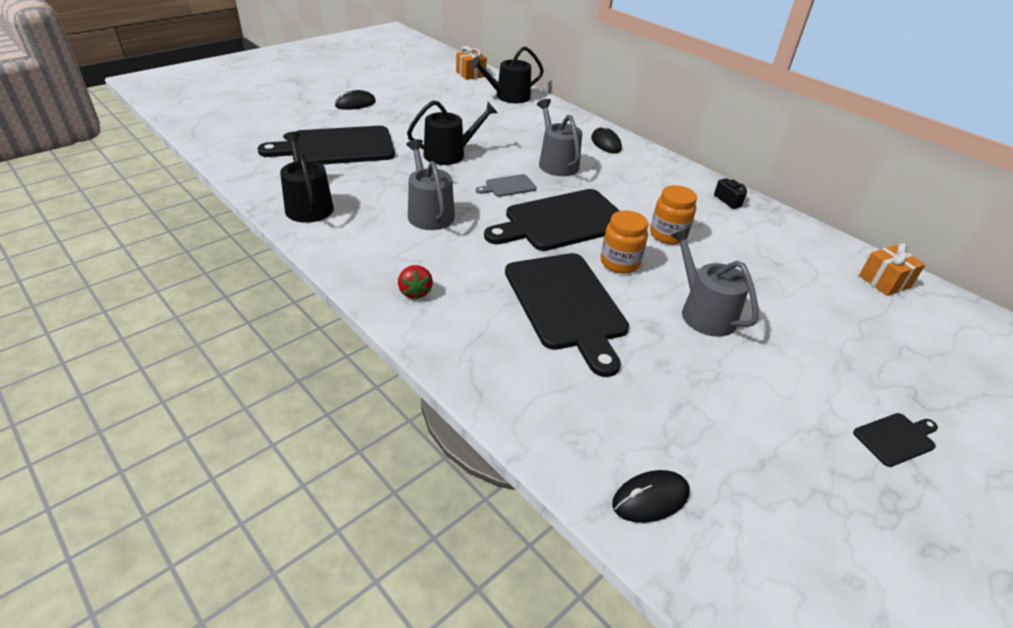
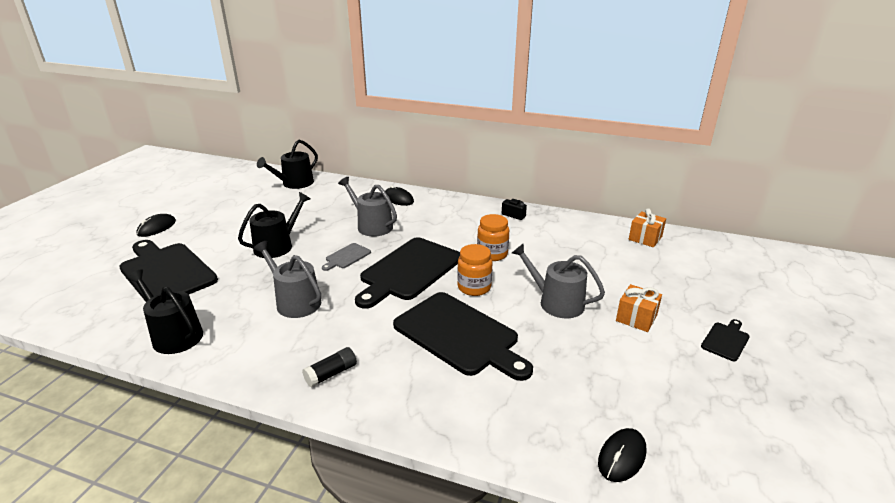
camera: 25 degrees left, 10 degrees down
black cutting board [258,126,395,165] -> black cutting board turned 90 degrees clockwise [119,240,218,302]
red strawberry [398,265,433,300] -> black glue stick [302,347,357,388]
orange gift [456,46,487,80] -> orange gift moved to [616,284,662,332]

